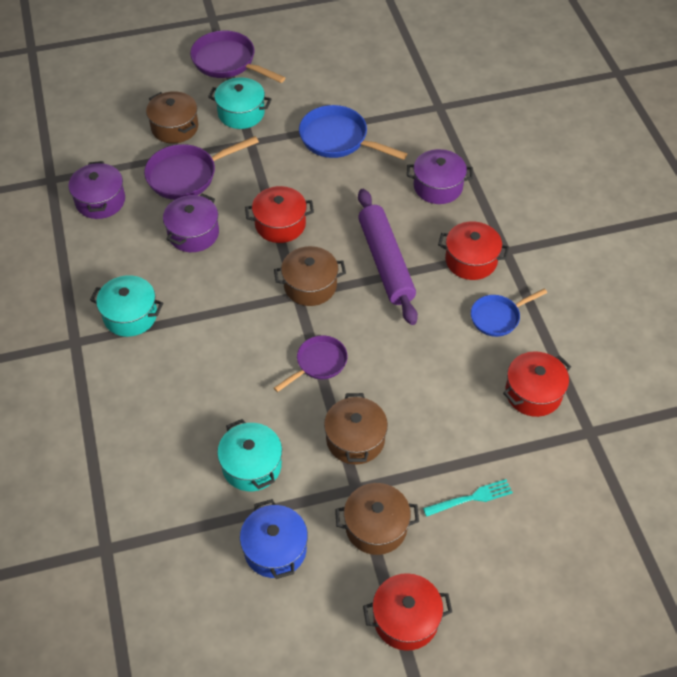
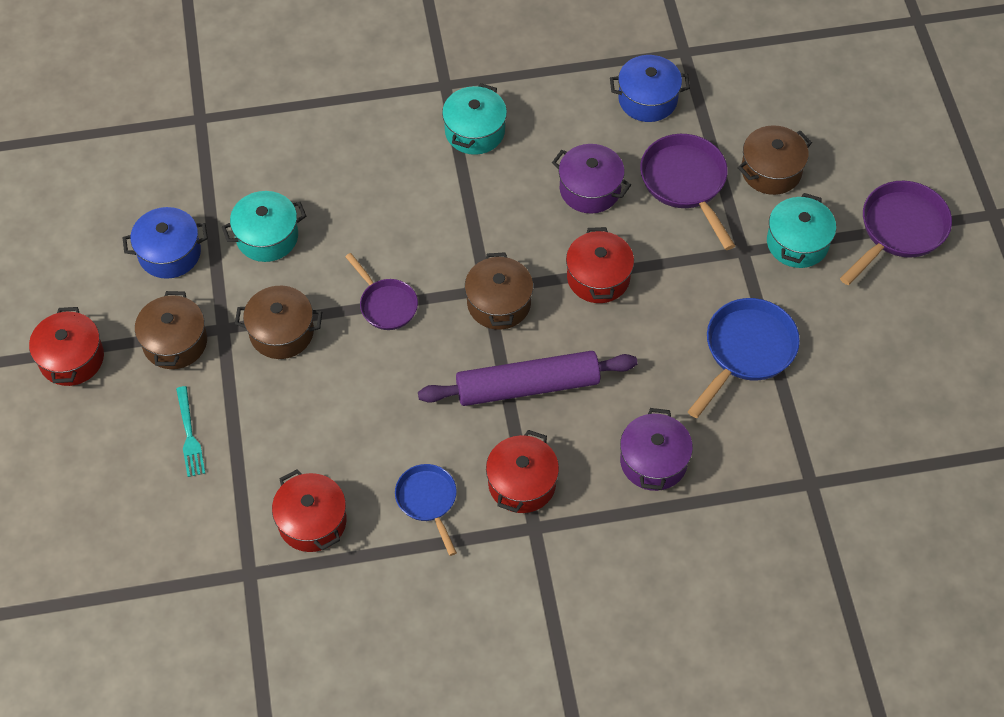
camera: 95 degrees right, 5 degrees up
purple pot [68,161,125,219] -> blue pot [610,55,690,122]

